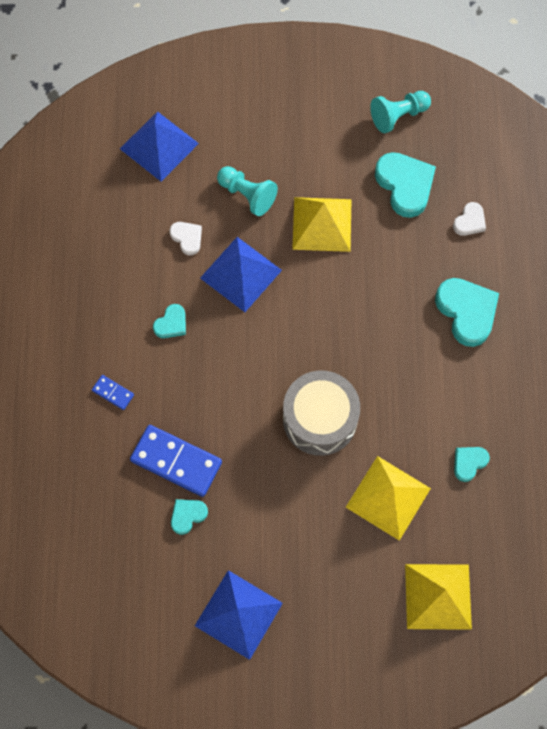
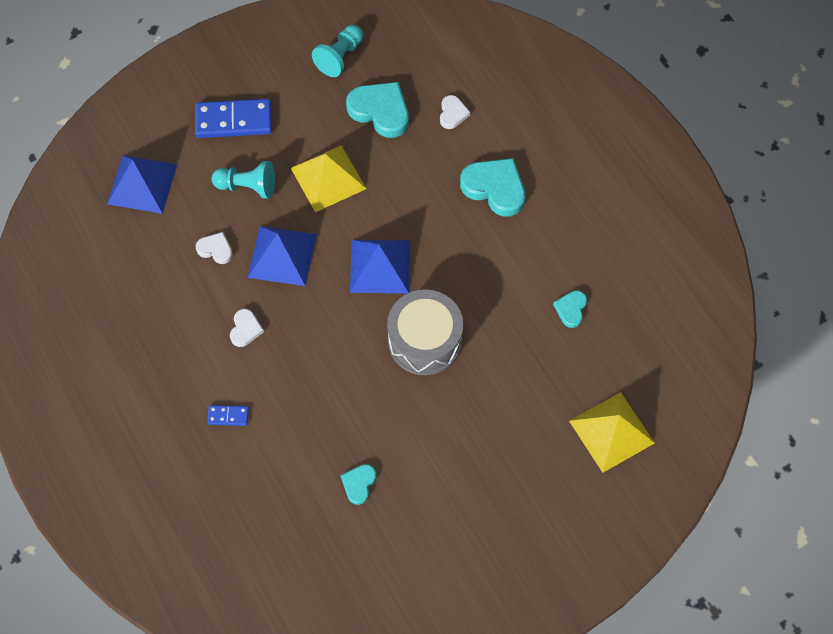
camera: 30 degrees left, 5 degrees down
blue domino [130,425,222,497] -> blue domino moved to [195,99,272,138]
turquoise heart [153,304,186,338] -> white heart [230,309,264,347]
blue pyramid [195,570,283,660] -> blue pyramid moved to [350,240,410,293]
yellow pyramid [346,456,431,541] -> none

